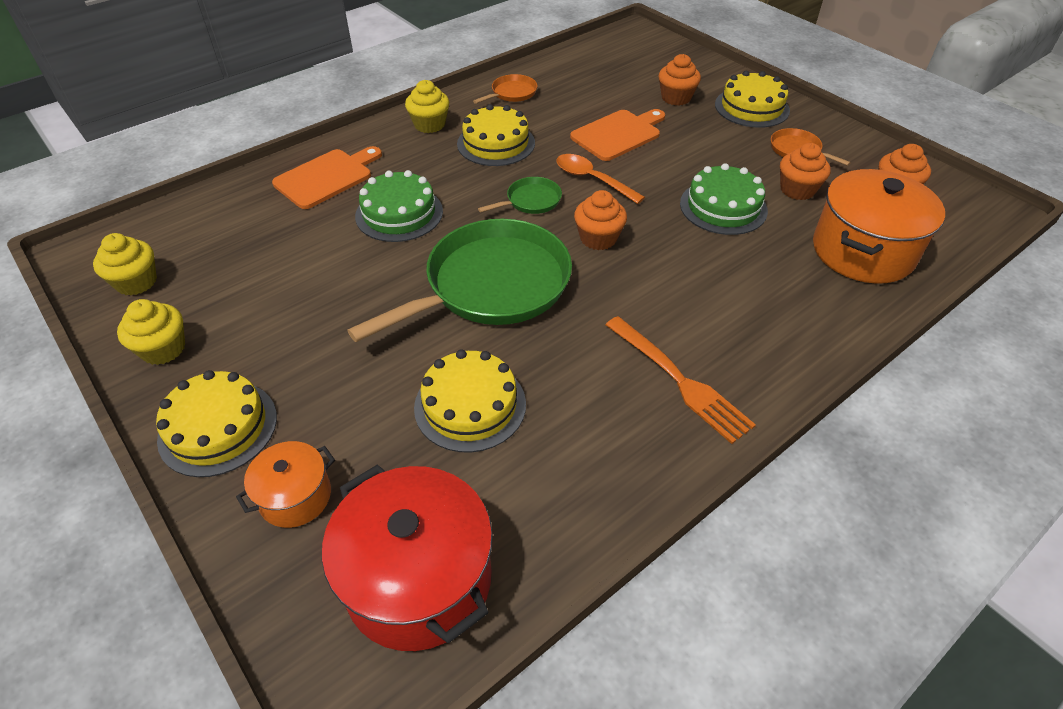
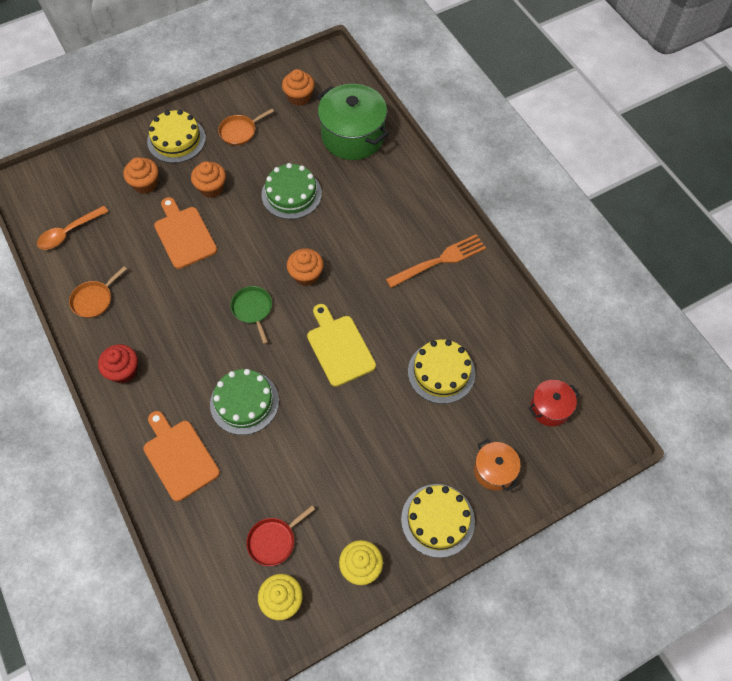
camera: 80 degrees left, 15 degrees up
red pot [322,464,493,651] -> red pot [529,380,579,426], size x0.53
green pan [347,219,572,342] -> yellow cutting board [307,304,376,387]
yellow cupcake [405,80,449,133] -> red cupcake [98,344,138,383]
yellow cake [457,104,535,166] -> none
orange pan [473,74,538,104] -> orange pan turned 105 degrees counterclockwise [69,266,127,318]
orange spoon [556,154,645,204] -> orange spoon moved to [37,205,109,250]
orange cupcake [780,143,831,200] -> orange cupcake moved to [191,161,226,198]
orange pot [813,169,945,284] -> green pot [317,84,389,160]
none -> red pan [246,506,315,566]

